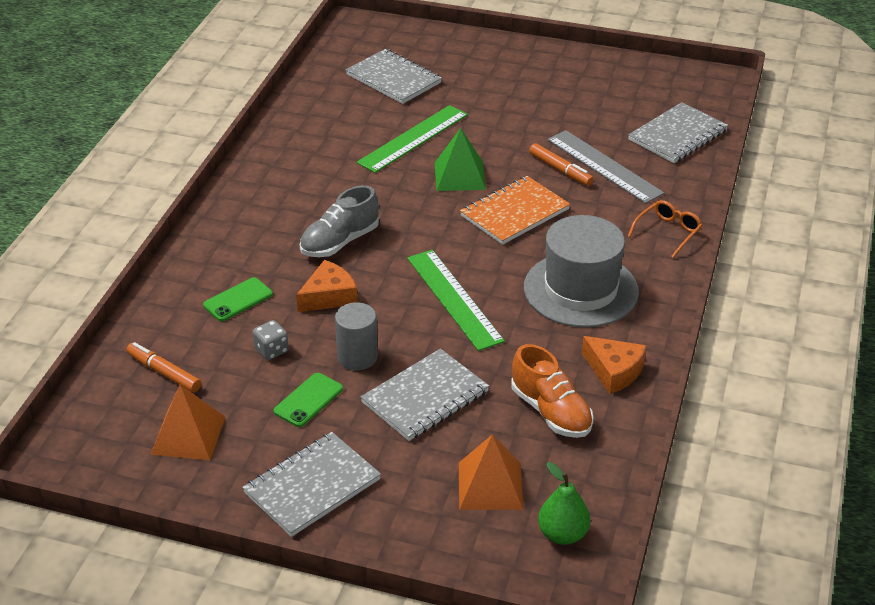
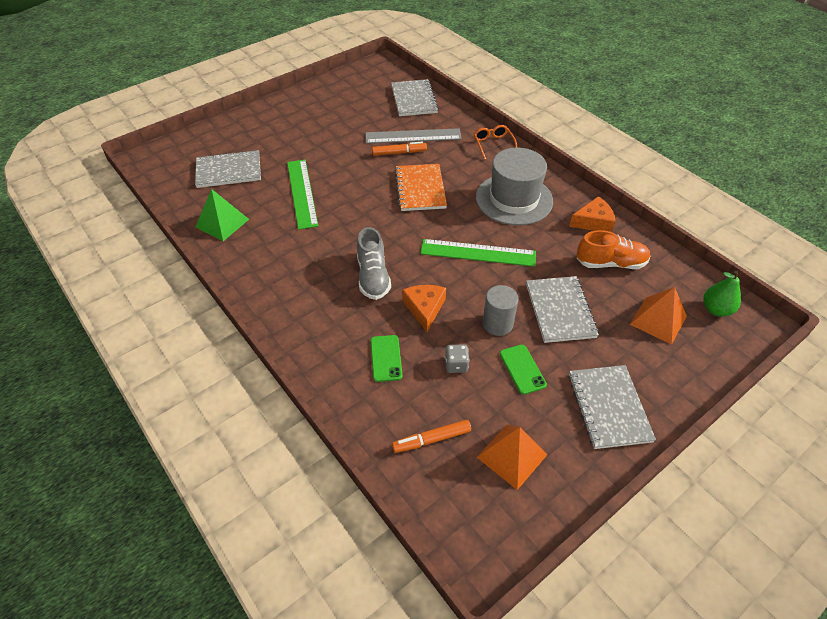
camera: 55 degrees left, 10 degrees up
green pyramid [435,128,486,191] -> green pyramid moved to [196,189,249,241]

